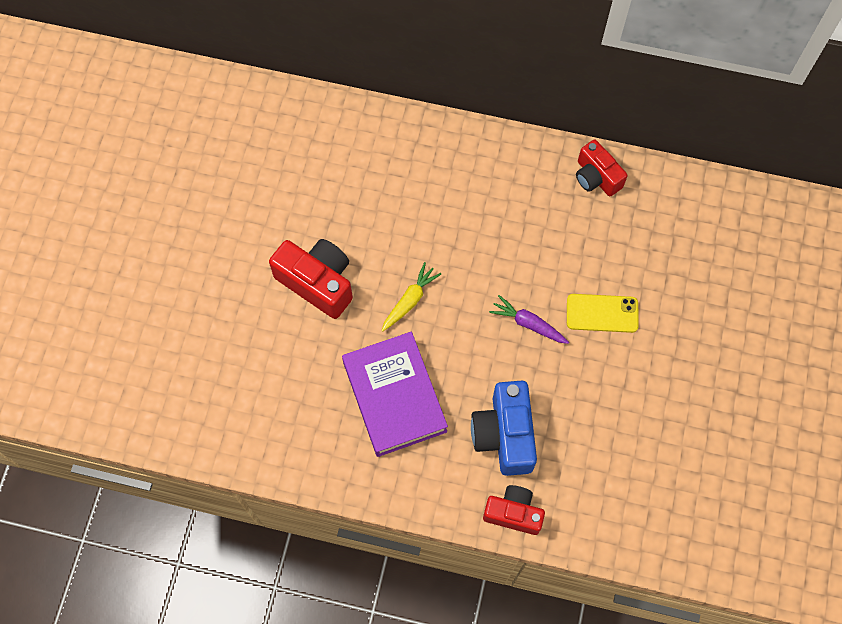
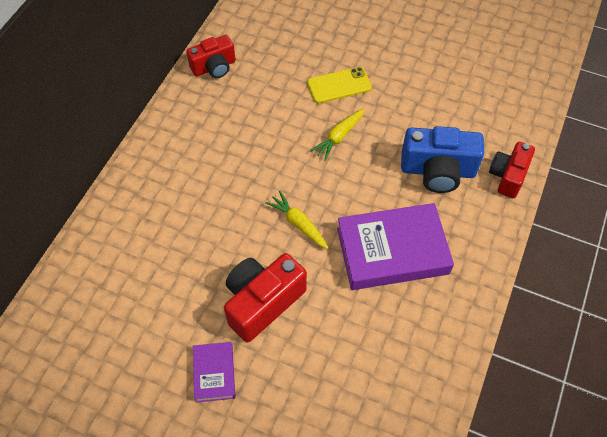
camera: 80 degrees left, 10 degrees down
purple carrot [489,295,569,344] -> yellow carrot [310,108,365,161]
yellow phone [567,294,639,333] -> yellow phone turned 60 degrees clockwise [307,67,372,103]
none -> purple book [193,342,235,403]

